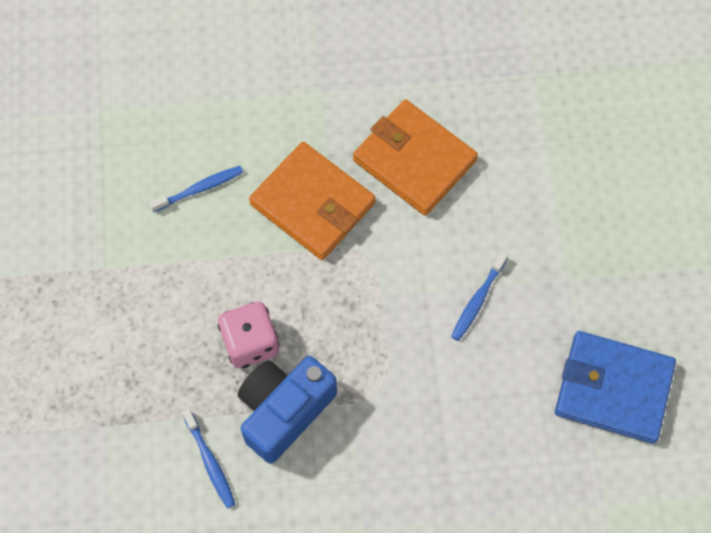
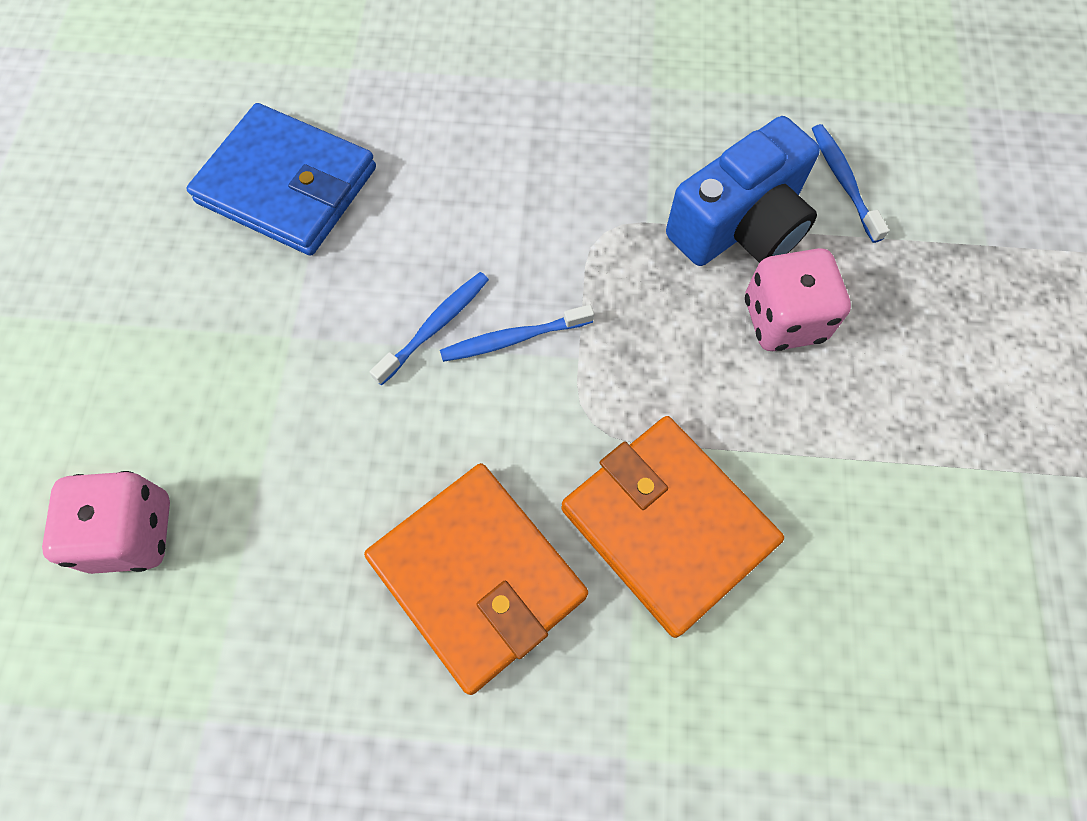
camera: 170 degrees left, 0 degrees up
blue toothbrush [149,166,243,212] -> blue toothbrush moved to [440,304,594,362]
none -> pink dice [42,471,170,574]

